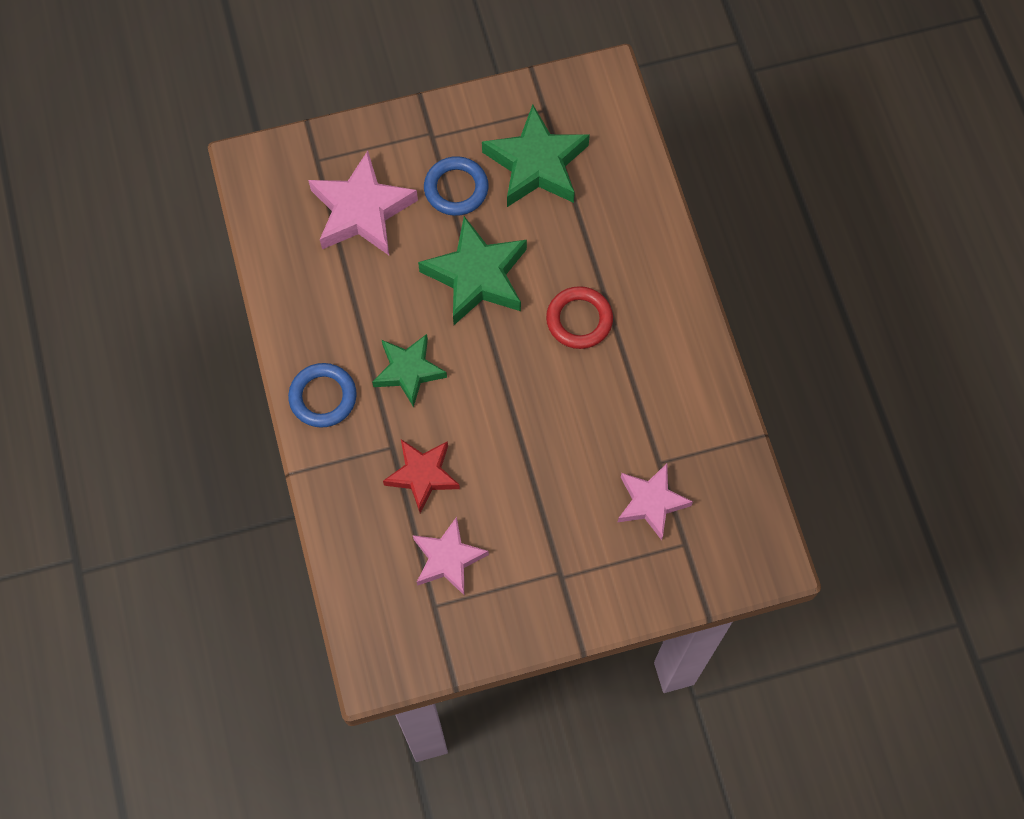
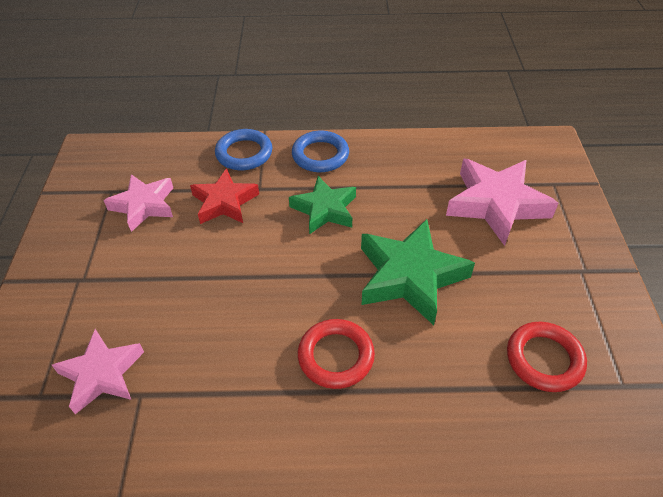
camera: 105 degrees right, 20 degrees down
blue ring [424,156,489,216] -> blue ring moved to [215,129,272,170]
green star [482,105,590,207] -> red ring [507,322,587,392]

